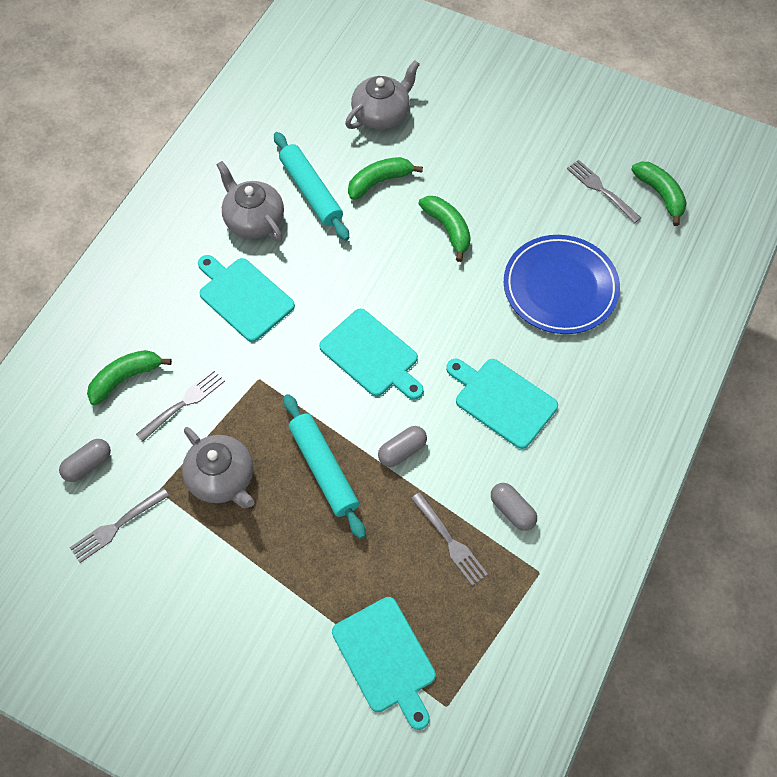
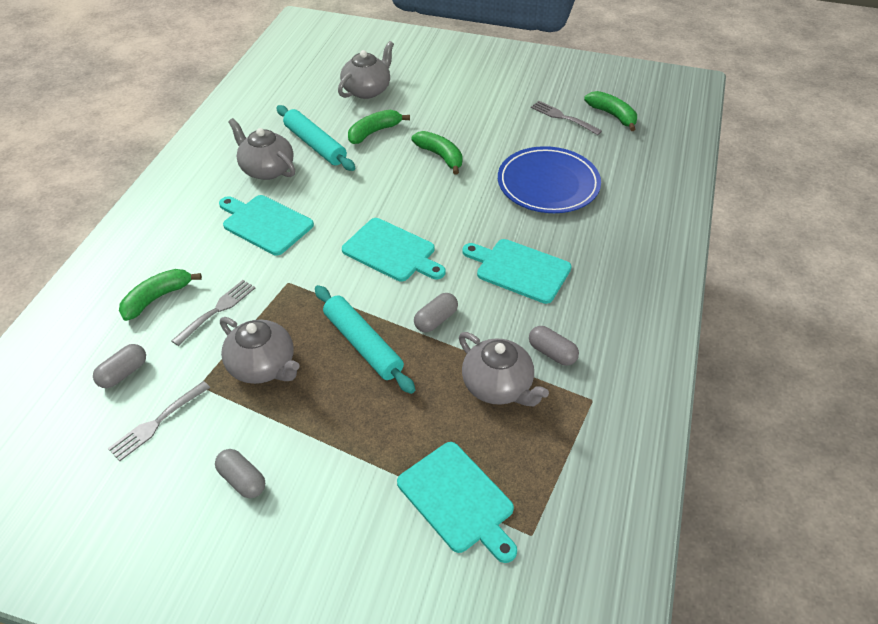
camera: 10 degrees left, 15 degrees down
grey fork [411,492,488,586] -> grey teapot [459,332,549,406]
none -> grey capsule [215,449,265,498]

